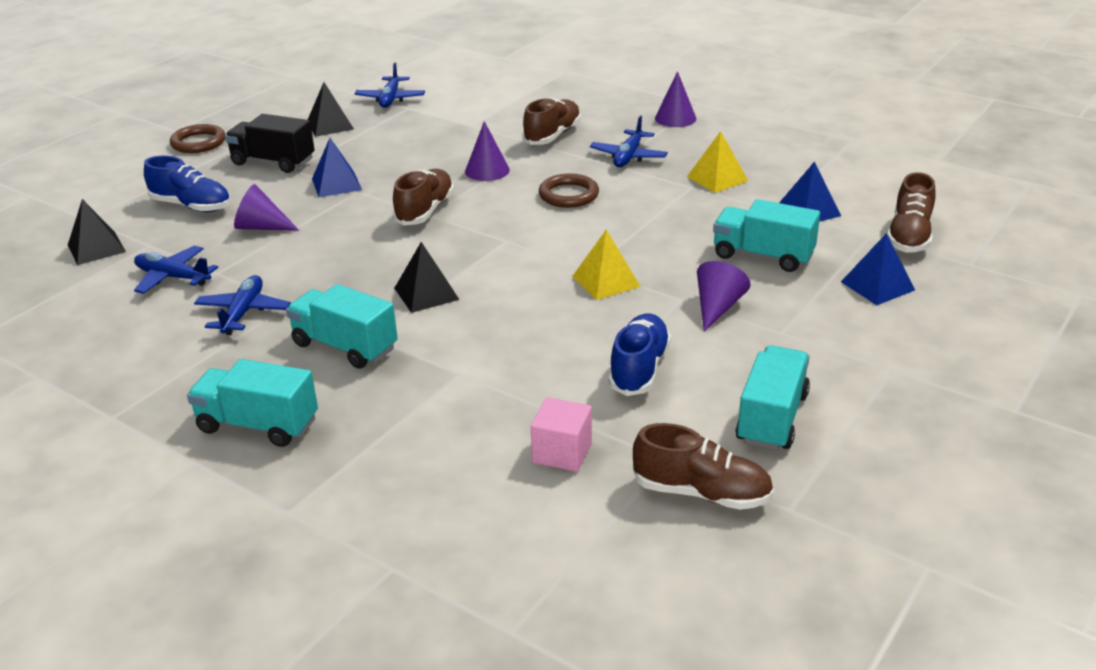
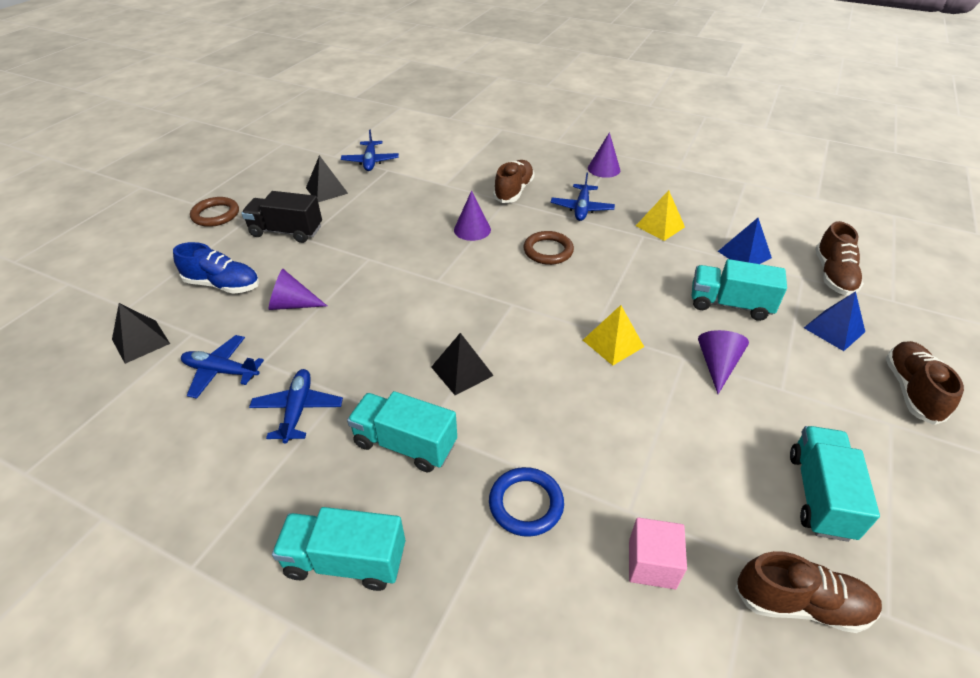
camera: 10 degrees left, 10 degrees up
blue pyramid [312,138,362,197] -> none
brown shoe [392,169,454,226] -> brown shoe moved to [886,341,964,425]
blue shoe [609,314,671,396] -> none
none -> blue ring [489,467,564,537]

